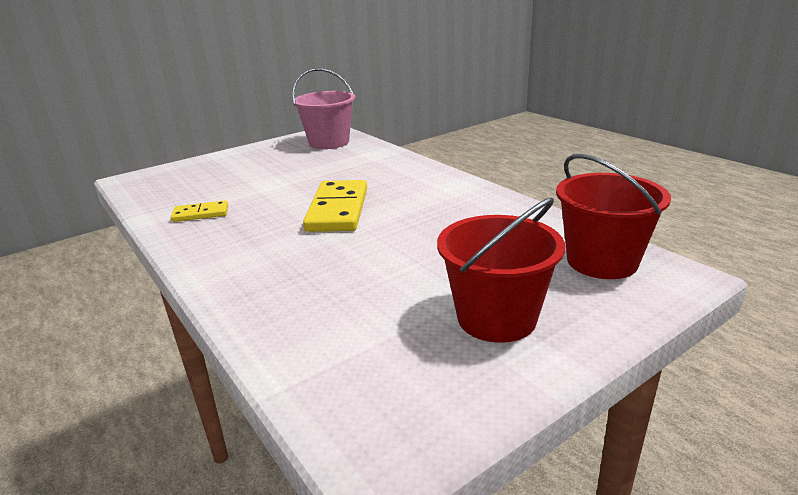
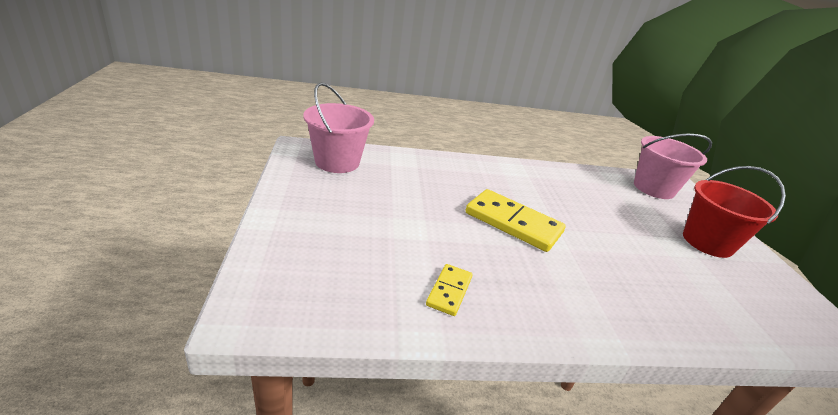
camera: 65 degrees left, 5 degrees up
red bucket [556,154,671,279] -> pink bucket [634,134,712,199]

